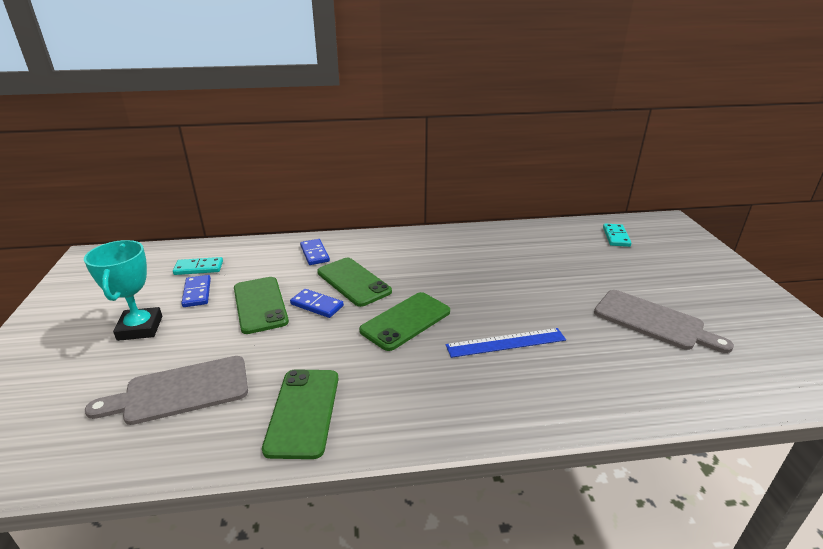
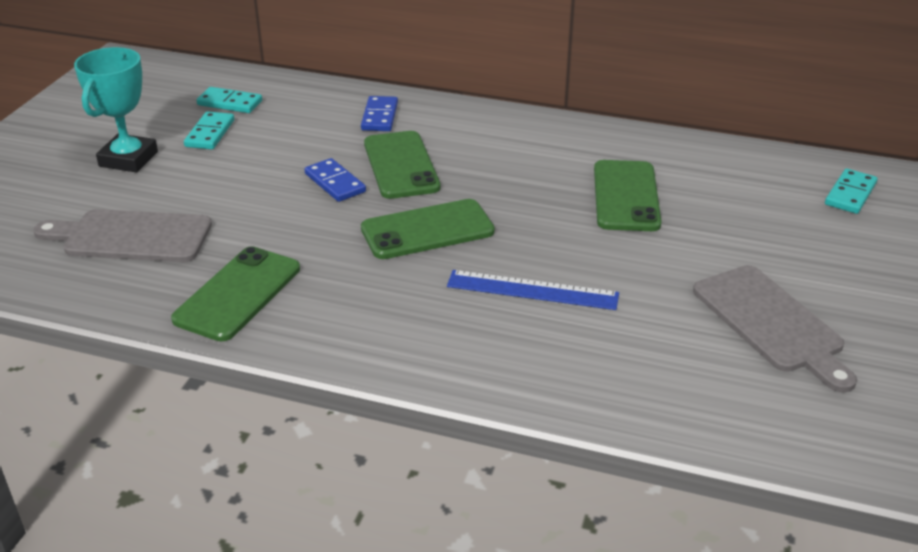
camera: 25 degrees right, 5 degrees up
blue domino [181,275,211,307] -> turquoise domino [184,111,235,149]
green phone [234,277,289,334] -> green phone moved to [594,160,662,231]

